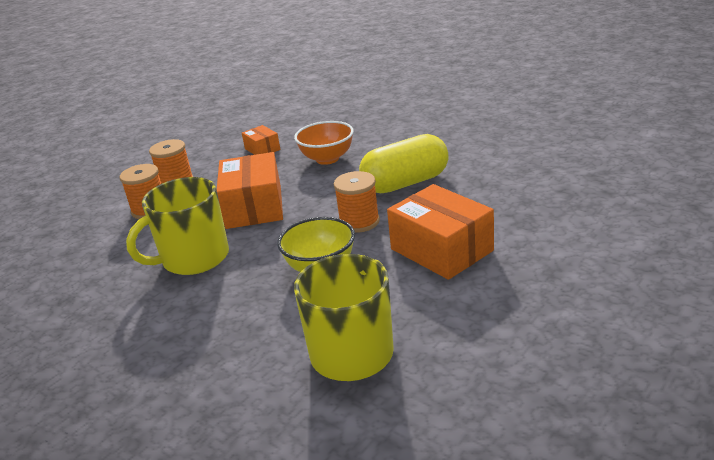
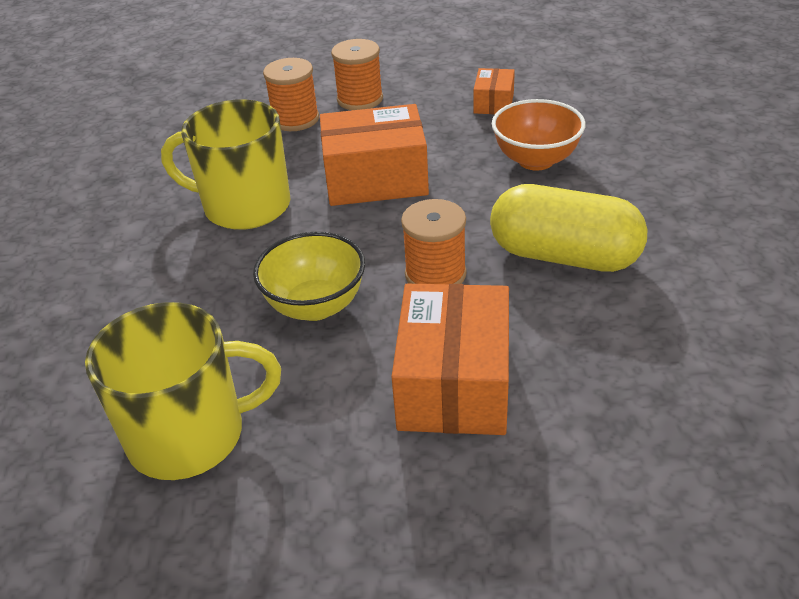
camera: 45 degrees right, 10 degrees up
orange box [217,152,283,229] -> orange box turned 45 degrees clockwise [320,104,429,206]

